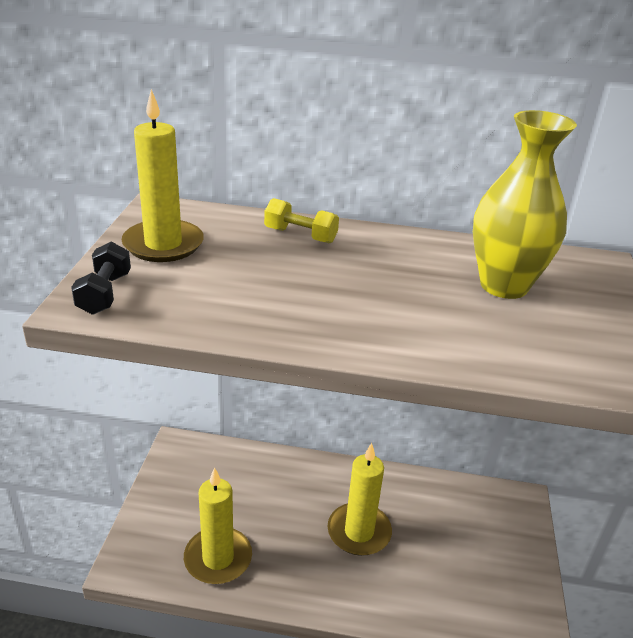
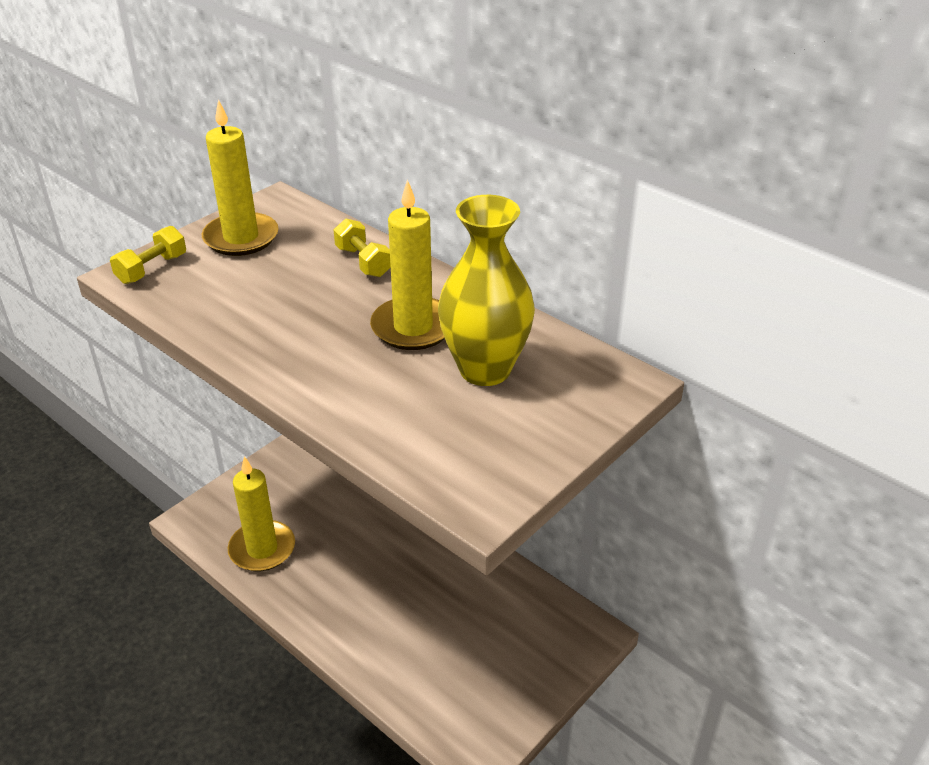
camera: 35 degrees right, 5 degrees up
black dumbbell [71,242,131,315] -> yellow dumbbell [110,226,186,284]
yellow candle [328,443,392,556] -> yellow candle moved to [370,180,445,350]

